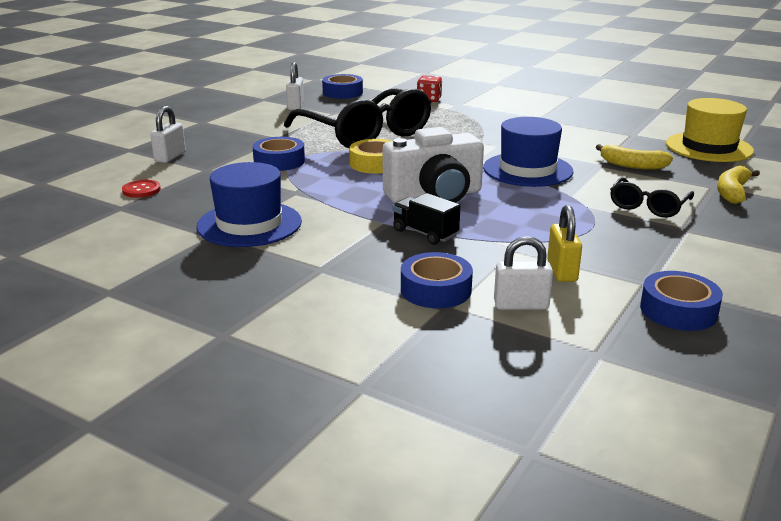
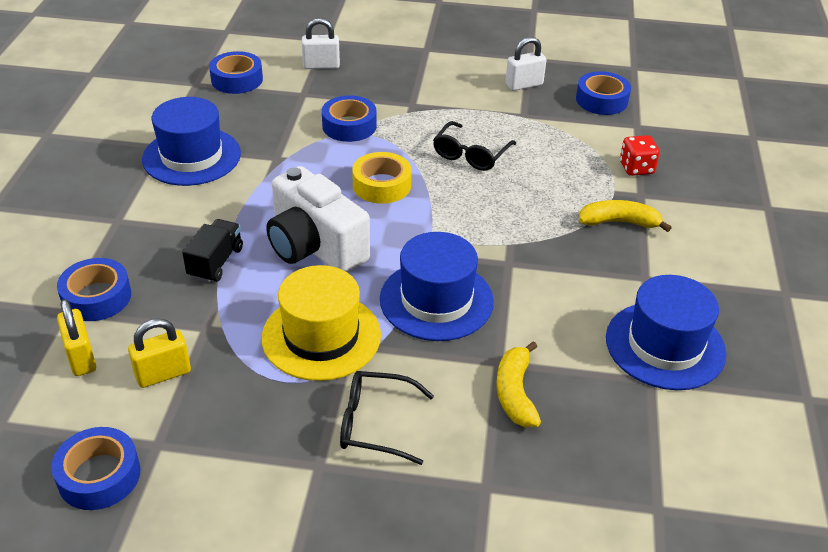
camera: 65 degrees right, 15 degrees up
red button [122,180,161,198] -> blue tape [209,51,263,94]
black glasses [284,88,431,148] -> black glasses [433,121,516,171], size x0.48
white padlock [494,236,553,310] -> yellow padlock [57,299,96,376]
yellow hat [666,98,754,162] -> yellow hat moved to [261,265,381,381]
yellow banana [717,166,760,204] -> yellow banana moved to [579,200,672,232]
none -> blue hat [606,275,727,390]

